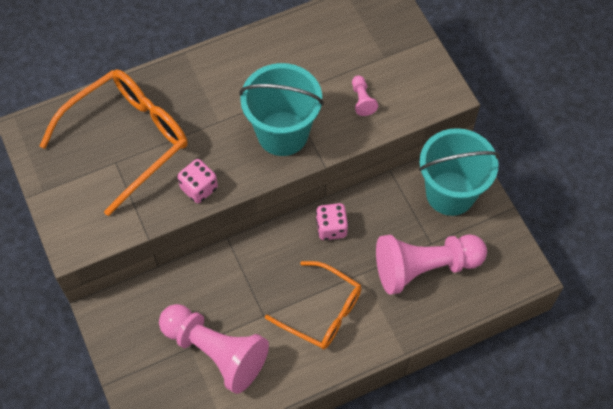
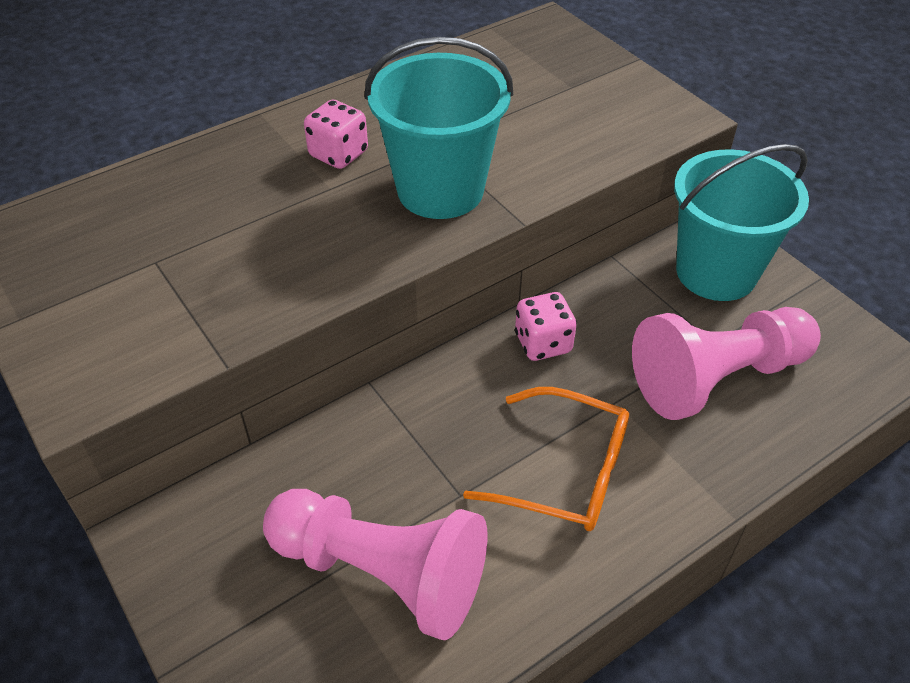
camera: 10 degrees left, 15 degrees down
orange glasses [40,69,188,216] -> none
pink dice [177,159,218,203] -> pink dice moved to [304,100,368,169]
pink pawn [352,76,378,116] -> none

